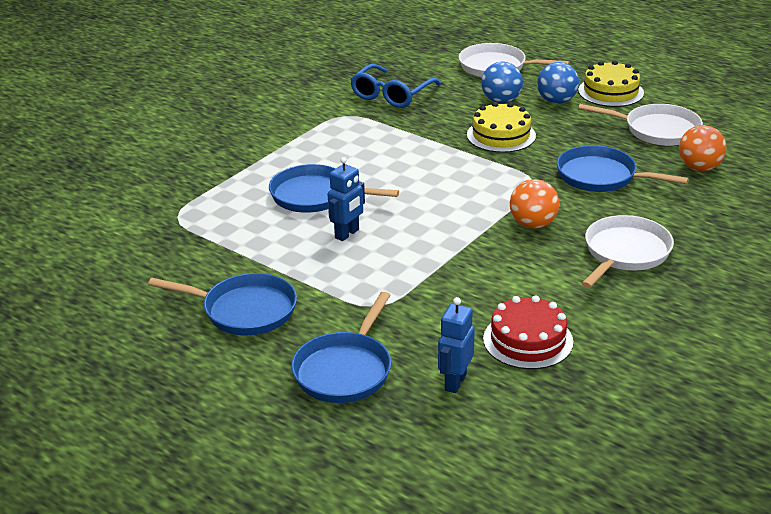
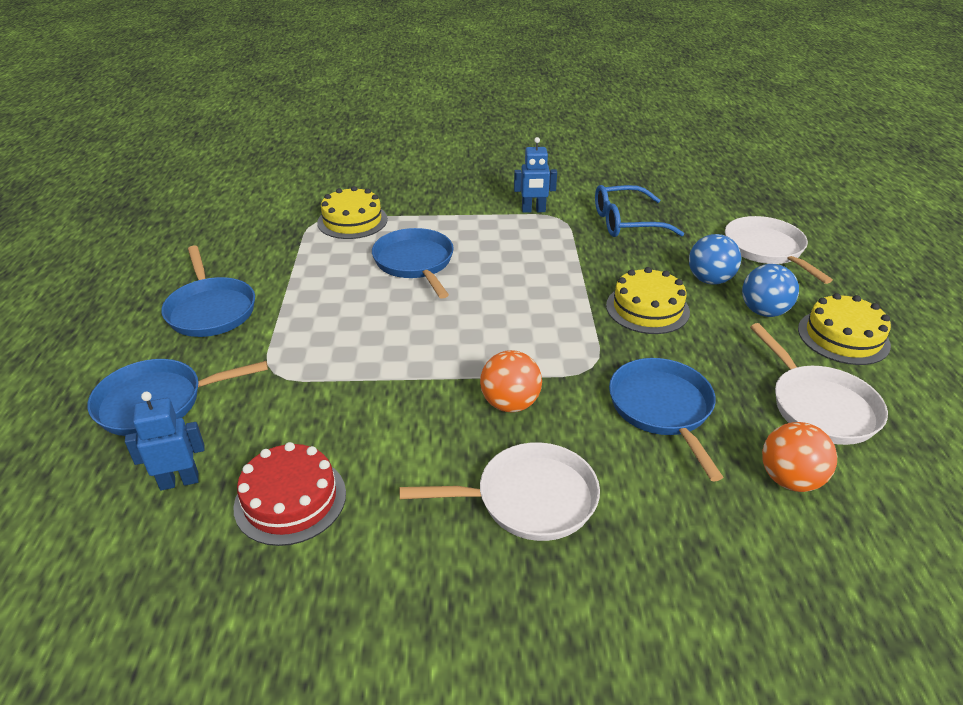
camera: 50 degrees right, 5 degrees up
blue robot [328,157,365,241] -> blue robot moved to [514,137,557,213]
none -> yellow cake [317,186,388,239]

